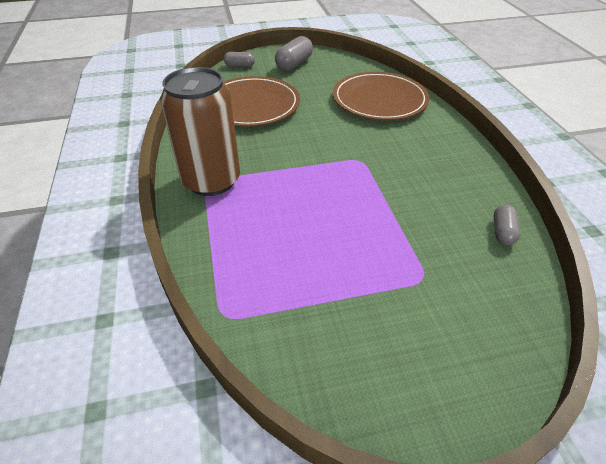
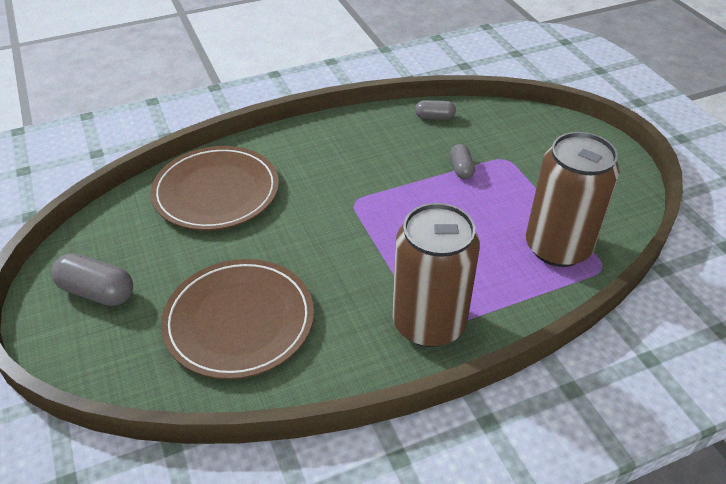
camera: 100 degrees left, 0 degrees up
grey capsule [224,52,255,67] -> grey capsule moved to [450,144,475,179]
none -> brown can [526,132,620,267]

